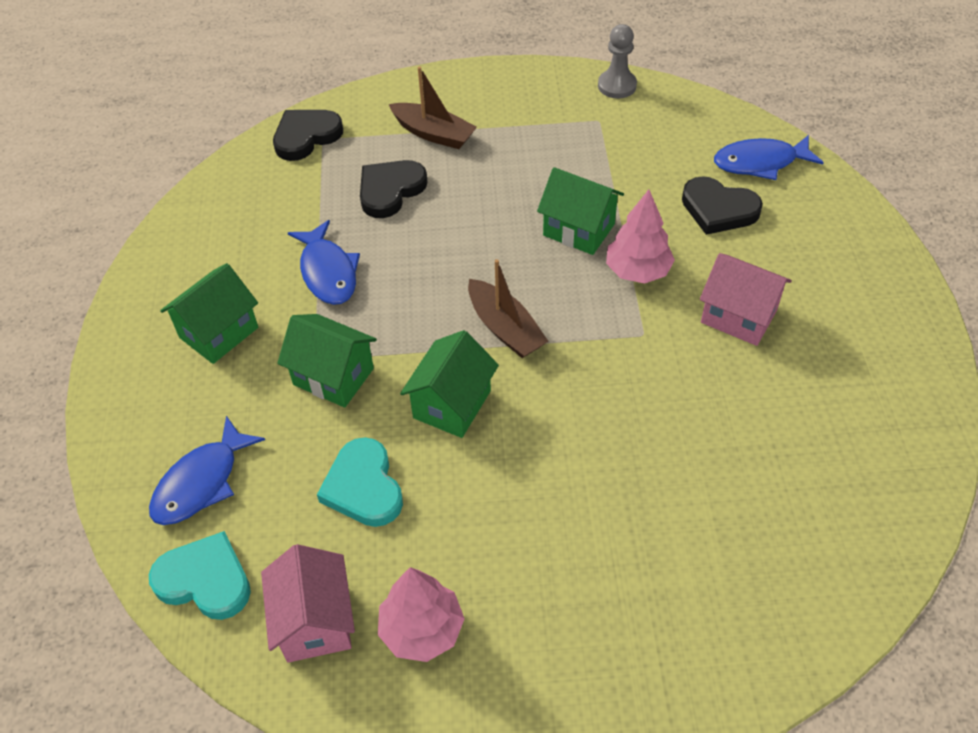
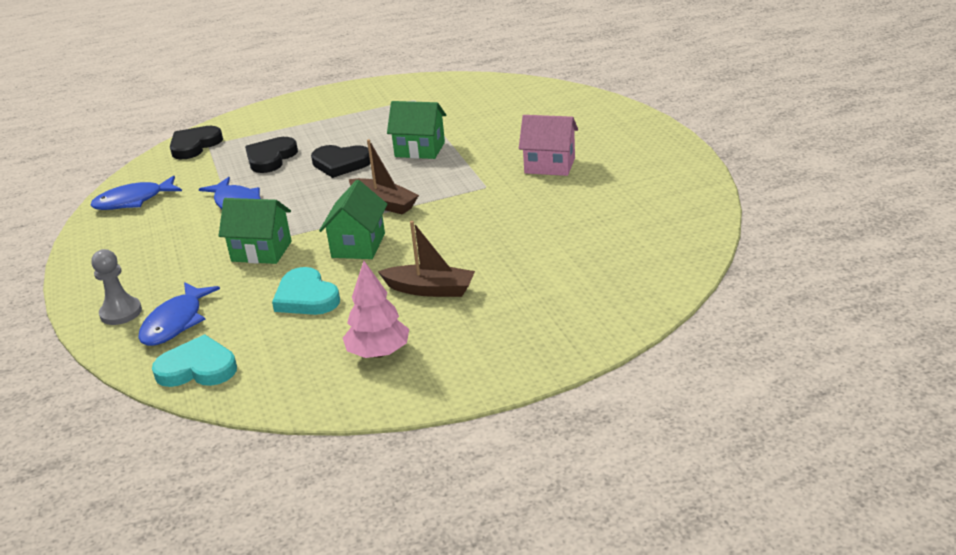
camera: 15 degrees left, 20 degrees down
green house [160,263,258,364] -> none
pink house [261,544,355,663] -> none
brown boat [389,66,477,149] -> brown boat moved to [378,221,475,297]
grey pawn [598,24,637,99] -> grey pawn moved to [91,249,142,325]
pink tree [606,190,675,284] -> none
black heart [682,176,763,235] -> black heart moved to [311,145,370,178]
blue fish [714,135,824,180] -> blue fish moved to [90,175,182,210]

